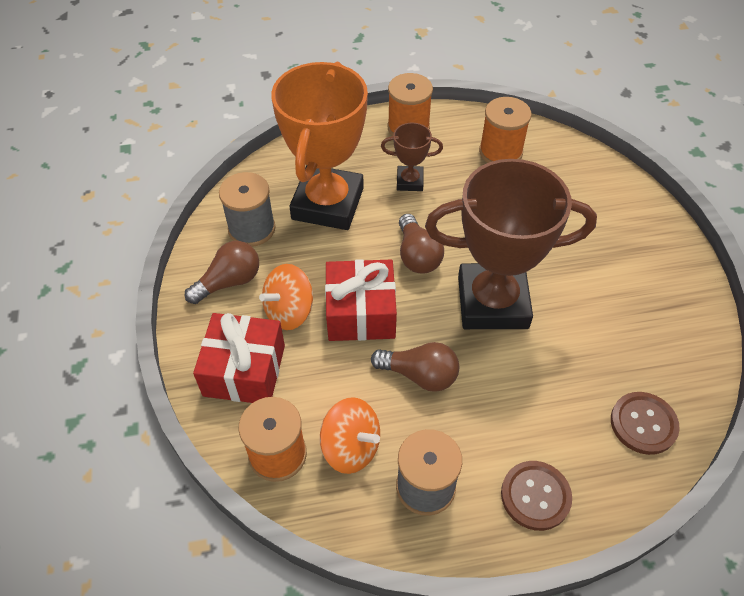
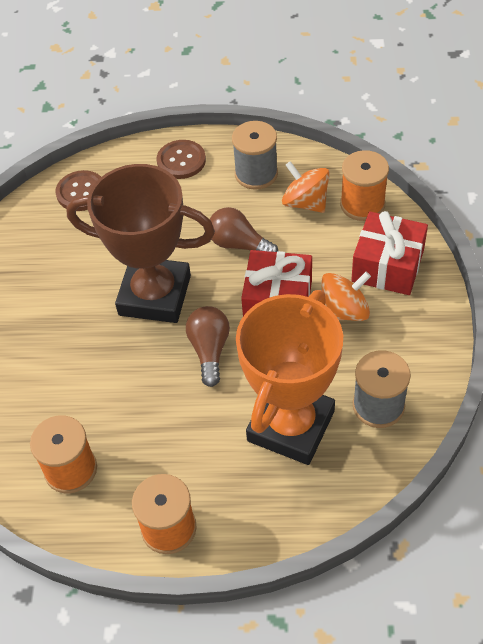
camera: 165 degrees left, 0 degrees up
brown light bulb [185,241,259,304] -> none
brown trophy [381,123,443,191] -> none

